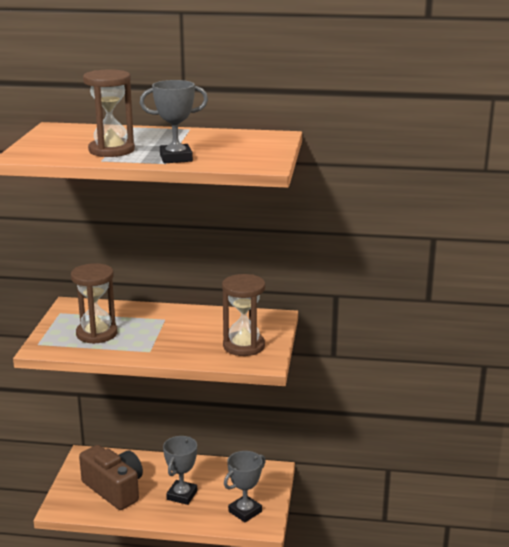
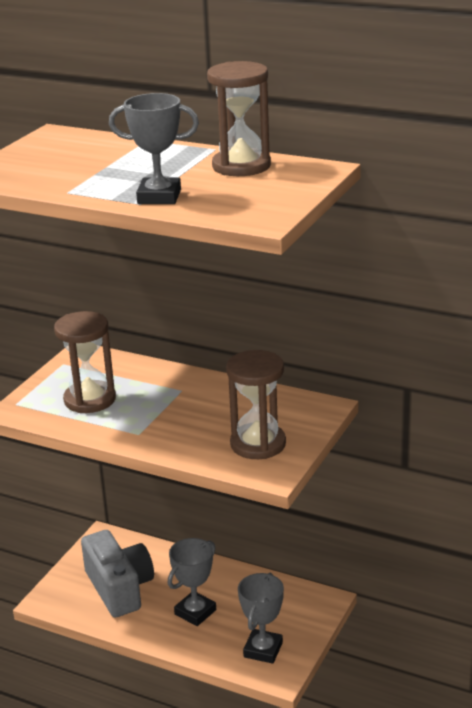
camera: 20 degrees right, 5 degrees up
brown camera [79,445,143,510] -> grey camera [81,530,154,617]
brown hourglass [83,69,135,157] -> brown hourglass moved to [207,61,271,176]
grey trophy [224,451,266,523] -> grey trophy turned 45 degrees counterclockwise [238,573,284,664]

